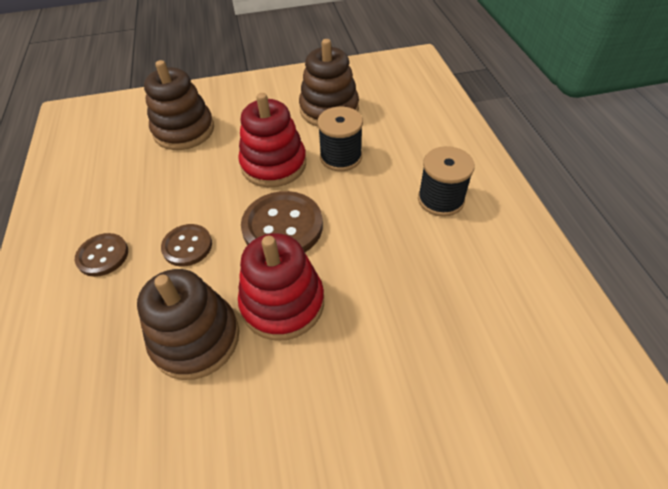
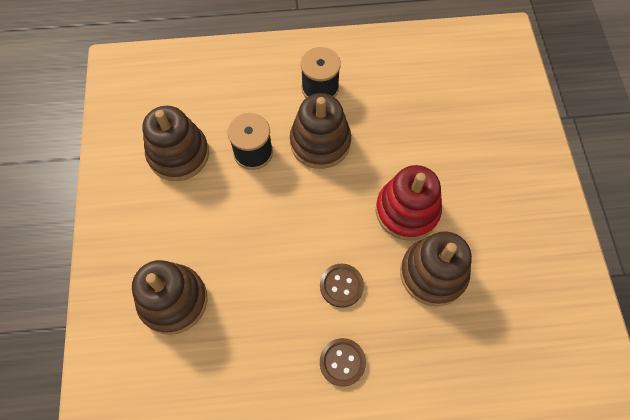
camera: 85 degrees left, 15 degrees up
red stacking toy [238,93,306,187] -> none
brown button [241,191,323,252] -> none
none -> brown stacking toy [290,93,351,169]

